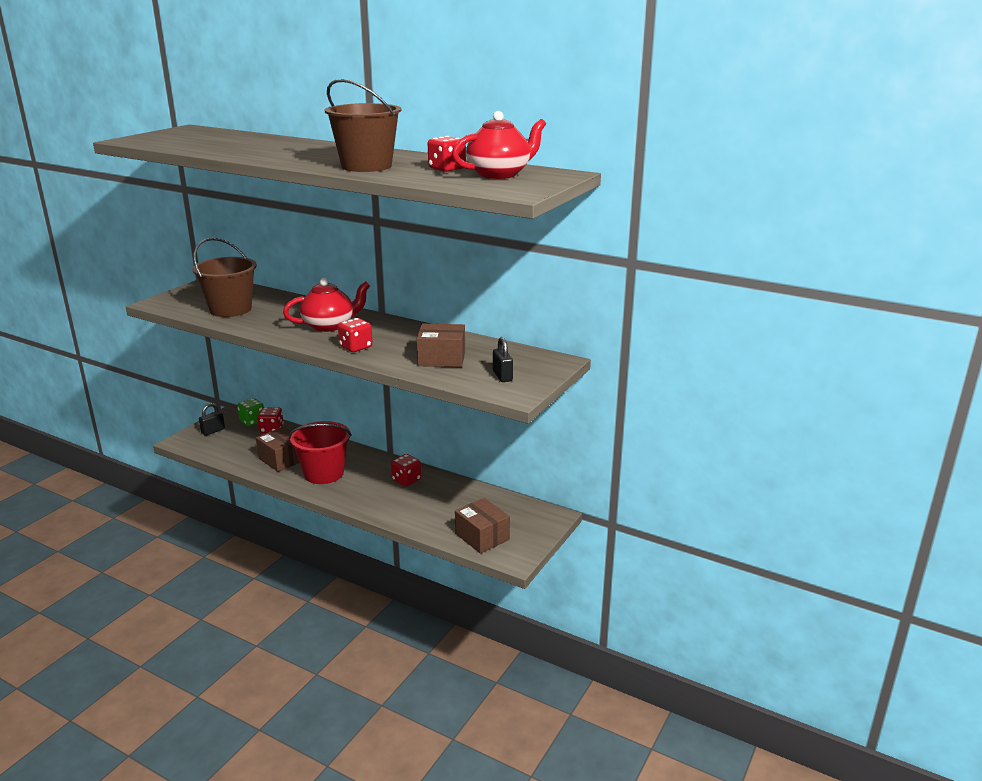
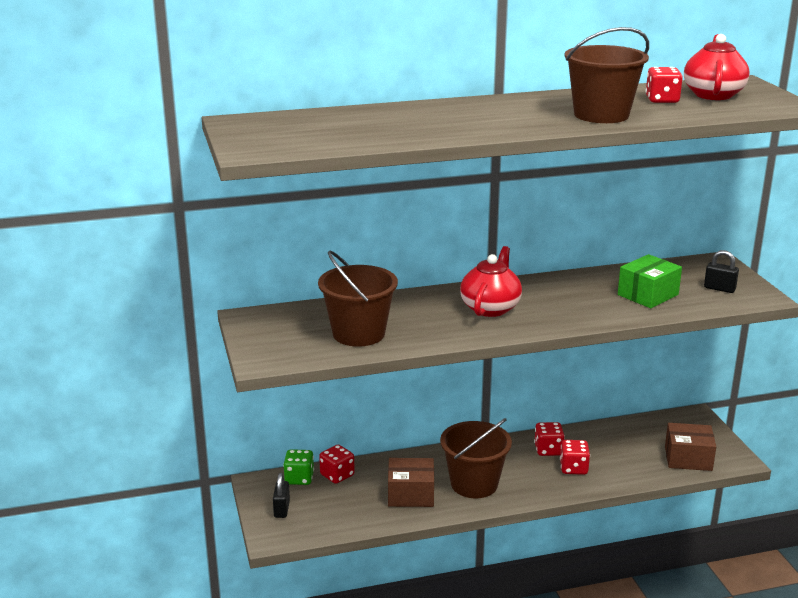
camera: 45 degrees left, 0 degrees up
red bucket [289,421,352,484] -> brown bucket [440,418,512,498]
red dice [338,318,373,352] -> red dice moved to [560,440,590,475]
brown box [417,324,465,367] -> green box [618,254,682,308]

